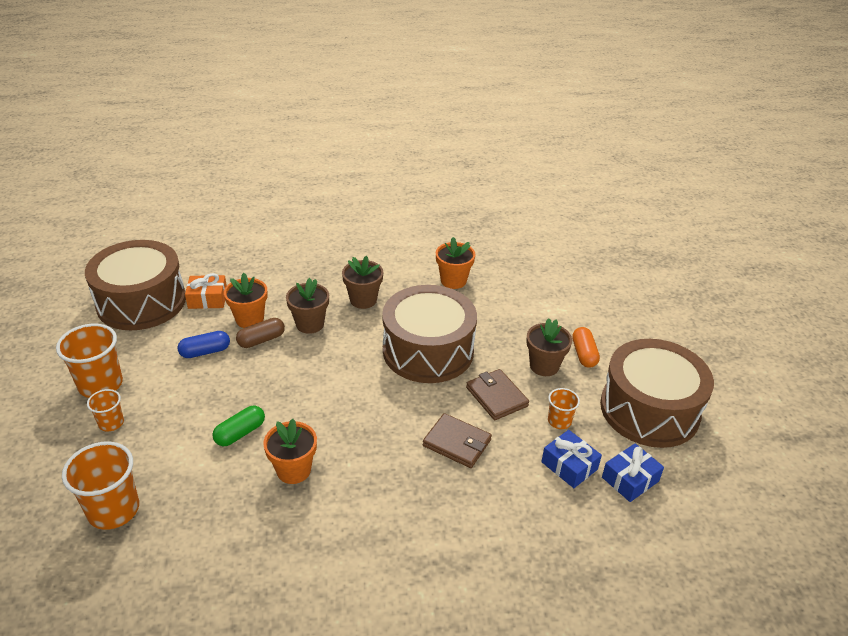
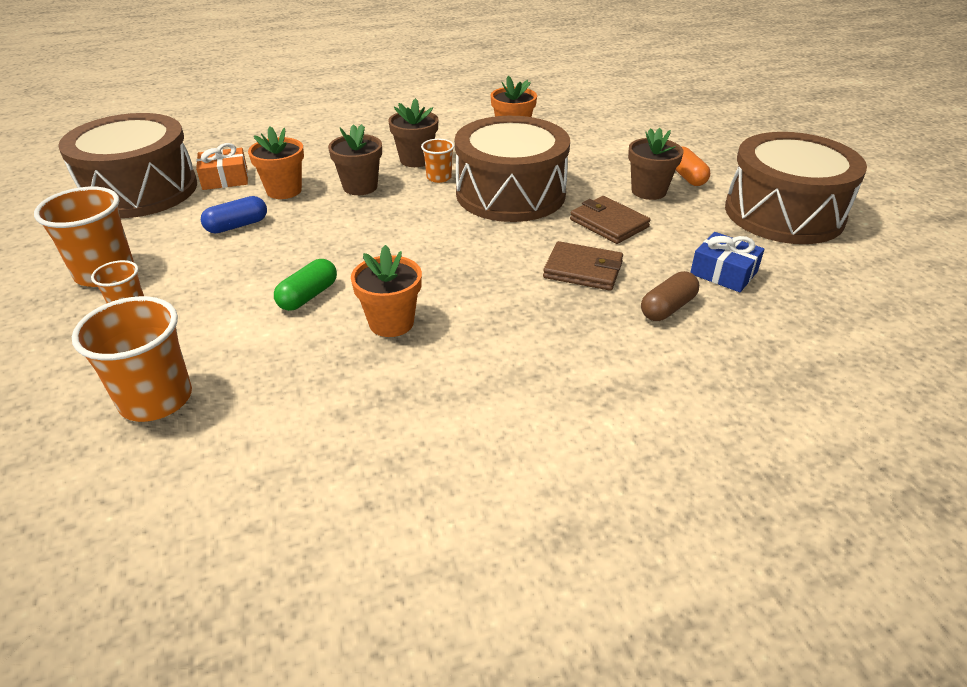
camera: 10 degrees left, 0 degrees up
brown capsule [236,318,285,348] -> brown capsule moved to [641,271,699,321]
orange cup [548,388,580,429] -> orange cup moved to [421,139,454,183]
blue gift [602,443,664,502] -> none

